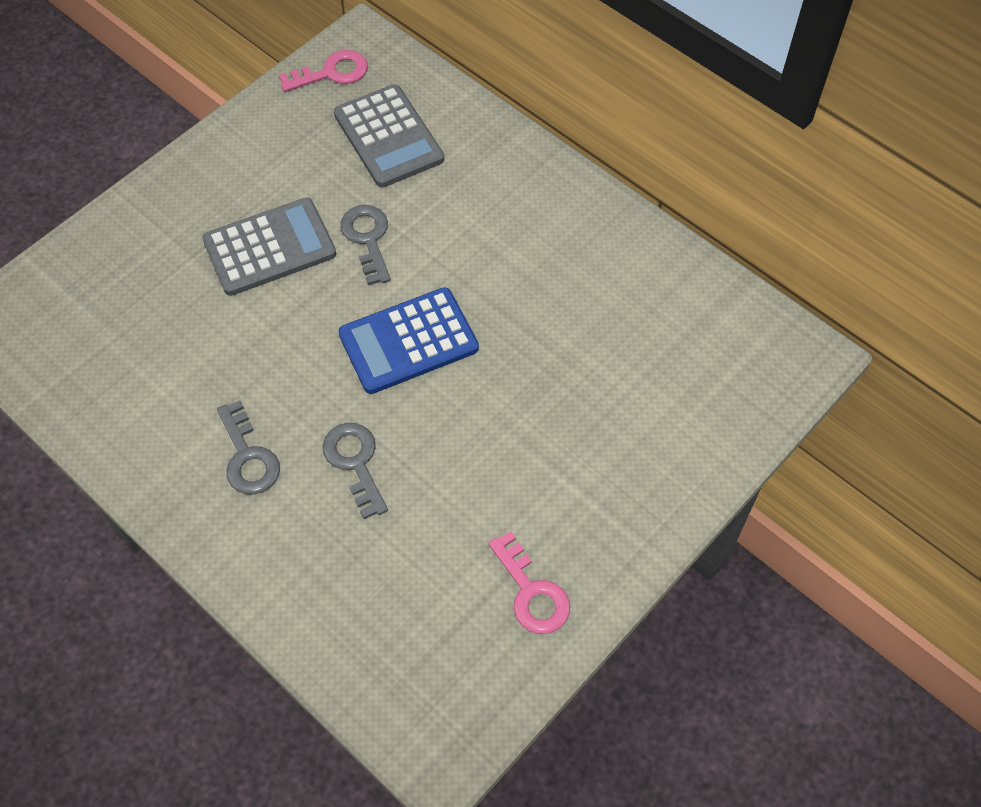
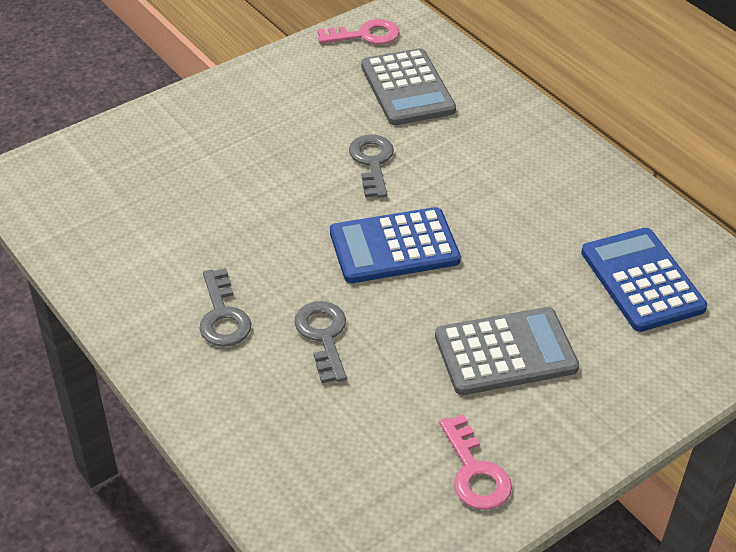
camera: 10 degrees right, 15 degrees down
grey calculator [202,197,336,296] -> grey calculator moved to [435,307,579,395]
none -> blue calculator [581,228,707,332]

